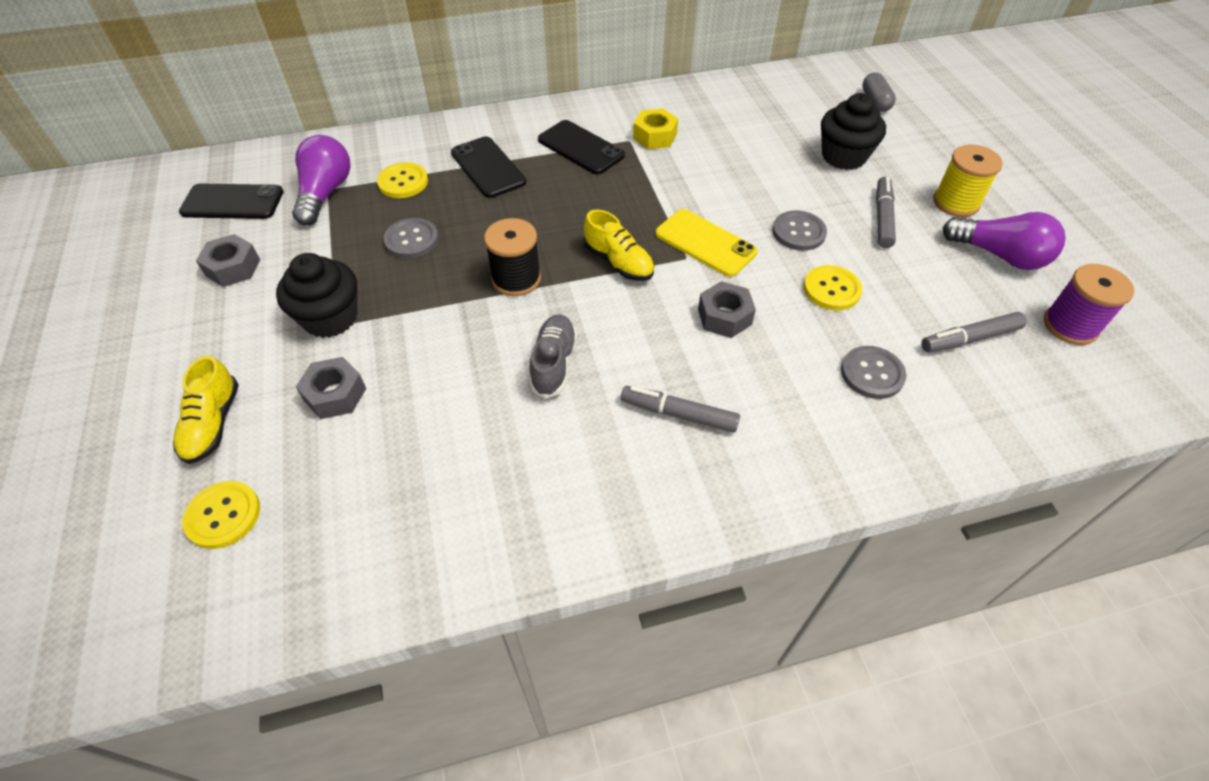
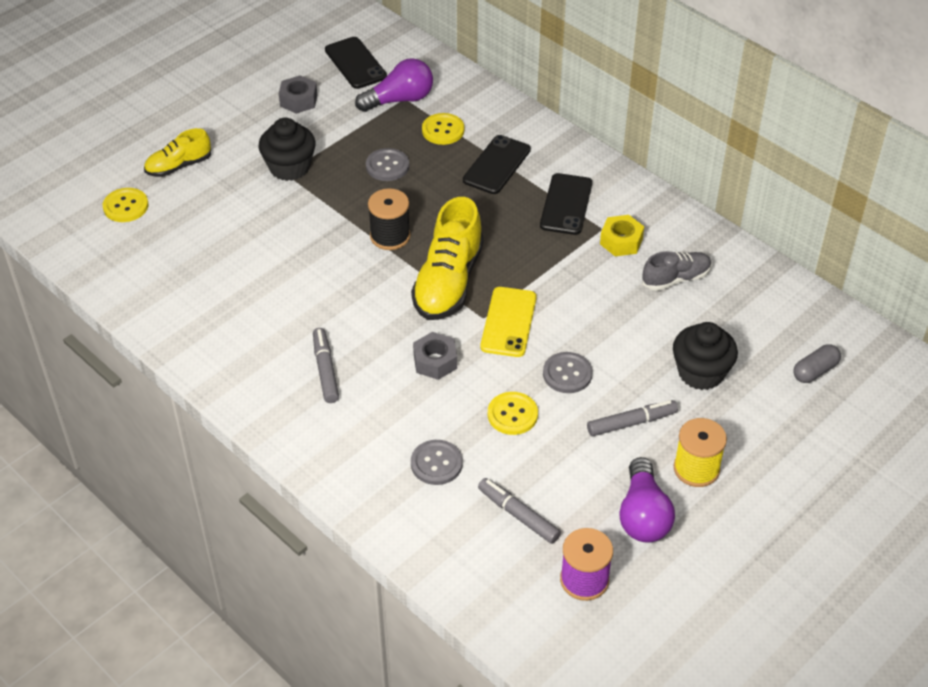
camera: 60 degrees right, 5 degrees down
grey nut [296,357,366,419] -> none
grey shoe [529,314,577,398] -> grey shoe moved to [642,251,712,291]
yellow shoe [583,209,654,281] -> yellow shoe [411,197,484,320], size x1.75

